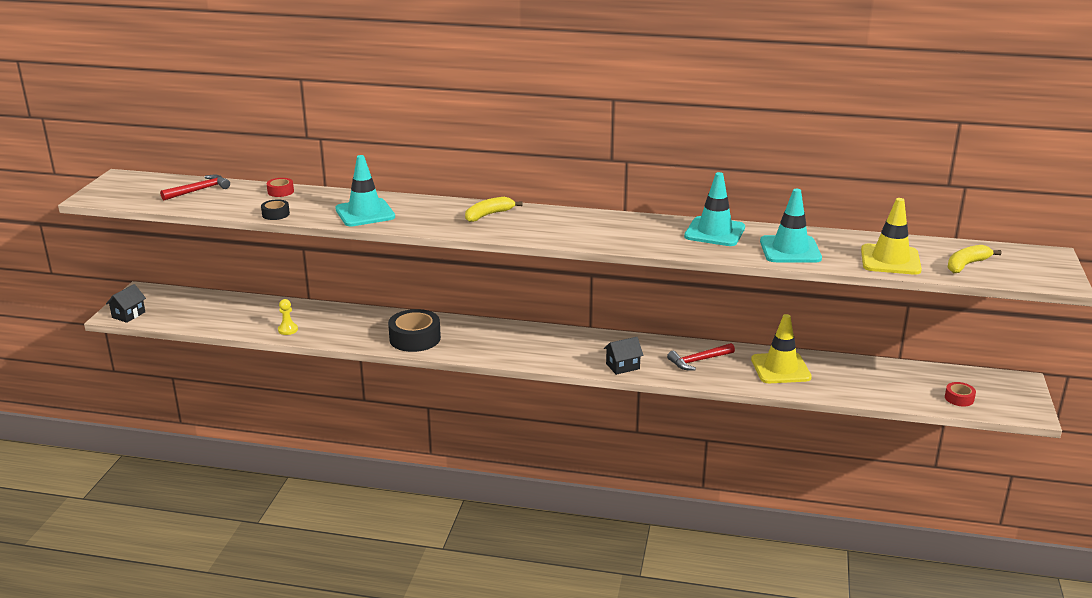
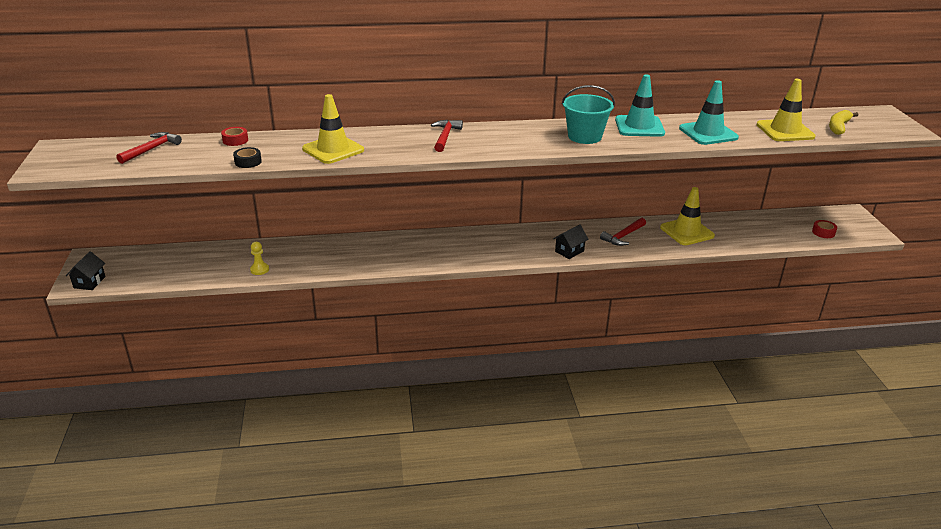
camera: 20 degrees left, 5 degrees up
turquoise traffic cone [335,155,395,226] -> yellow traffic cone [302,94,364,164]
black tape [388,309,441,352] -> none
yellow banana [465,197,522,222] -> red hammer [431,120,463,152]
none -> turquoise bucket [562,85,615,144]

